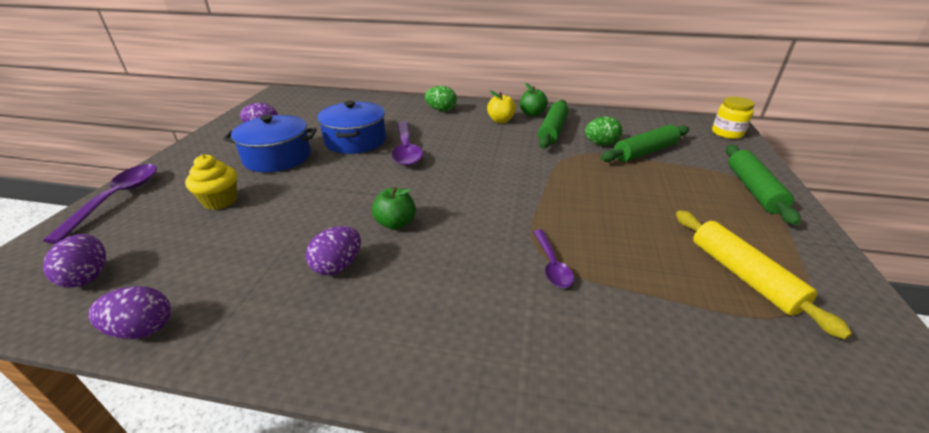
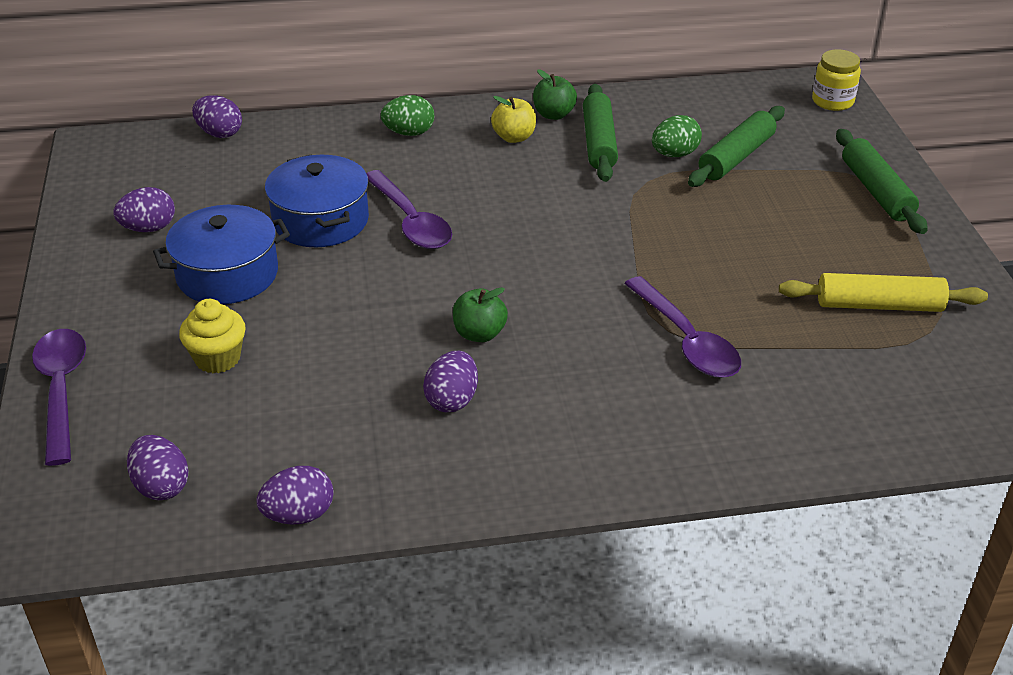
camera: 20 degrees left, 5 degrees up
purple spoon [533,229,574,288] -> purple spoon [624,276,741,378], size x1.67
yellow rolling pin [676,210,852,340] -> yellow rolling pin turned 45 degrees counterclockwise [779,273,988,312]
none -> purple egg [192,95,242,138]

